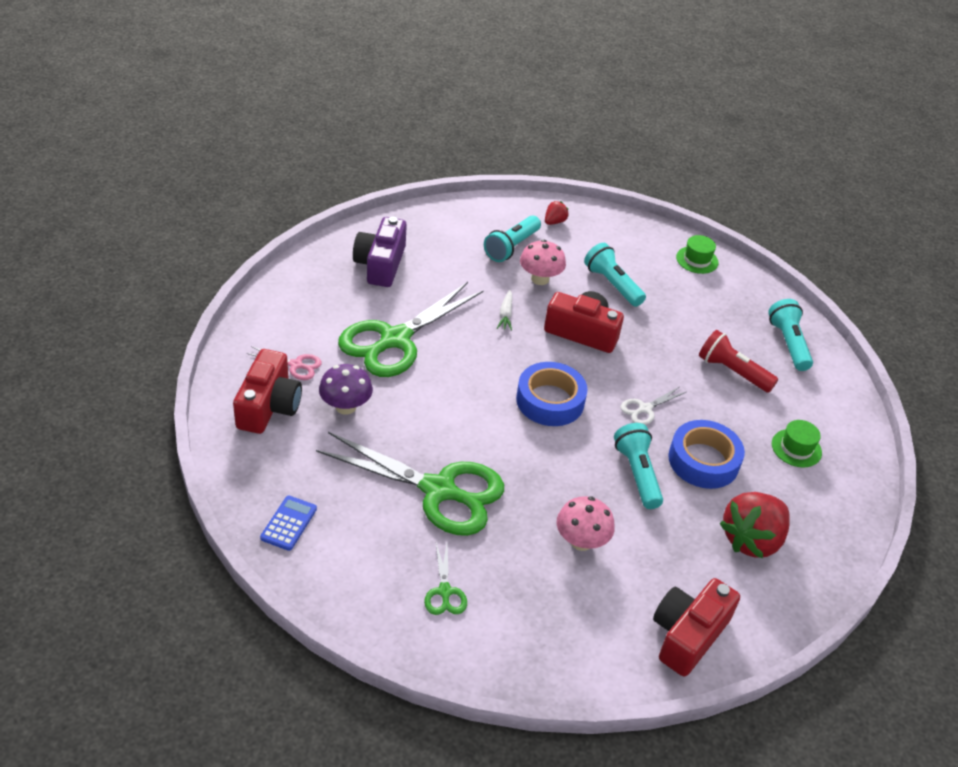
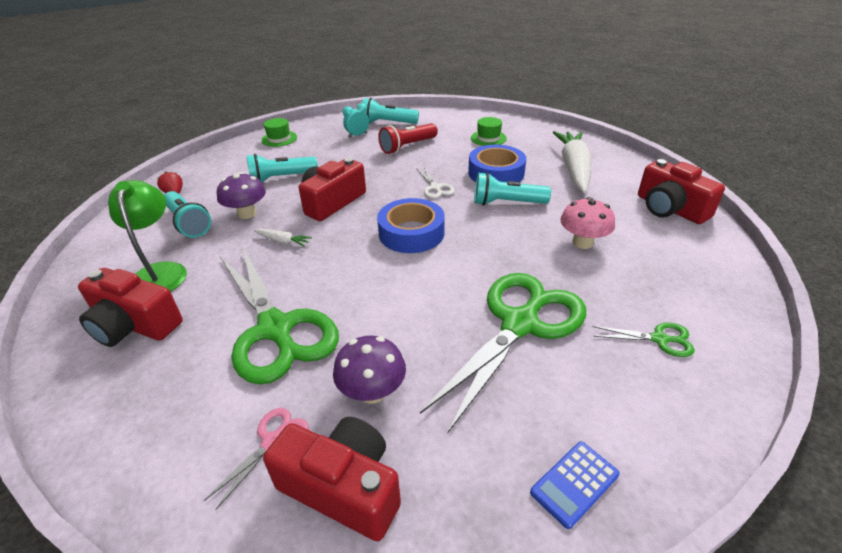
camera: 70 degrees left, 5 degrees down
blue calculator [260,496,317,551] -> blue calculator turned 75 degrees counterclockwise [530,442,620,529]
purple camera [353,217,407,287] -> red camera [78,268,183,347]
pink mushroom [520,240,566,285] -> purple mushroom [217,172,266,219]
red strawberry [719,492,790,559] -> white carrot [552,131,591,193]
none -> green lamp [108,180,187,292]
none -> turquoise clock [343,103,369,138]

